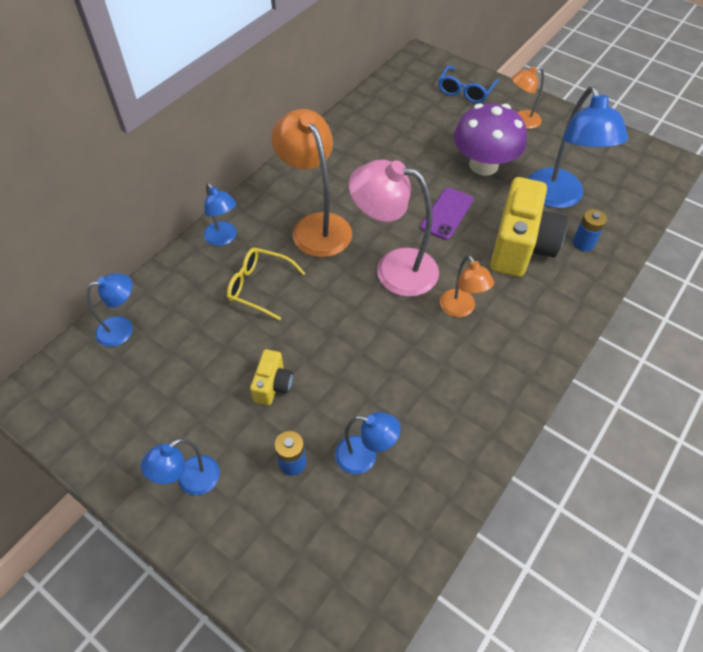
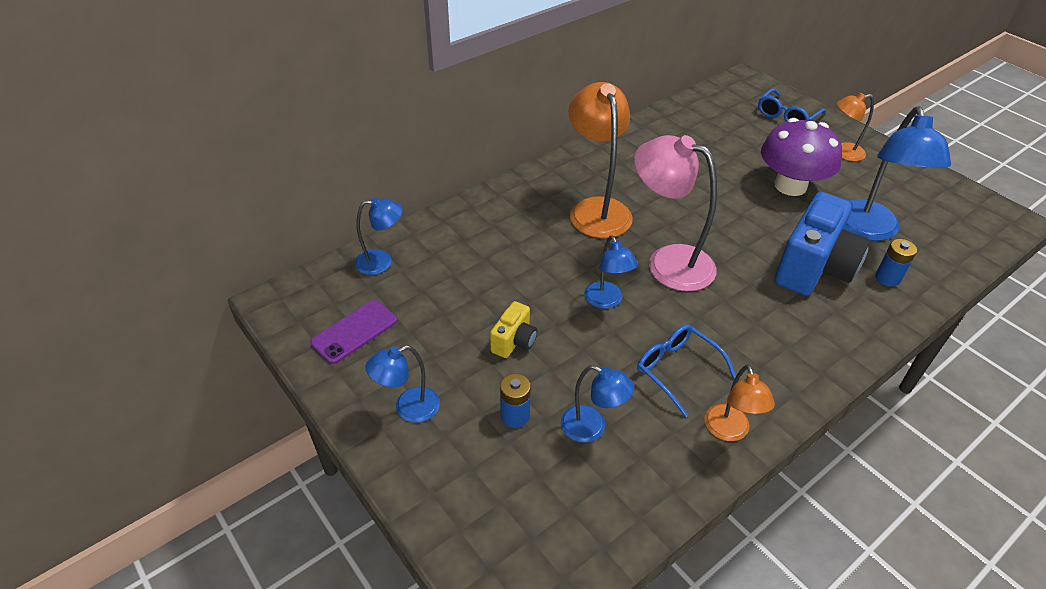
camera: 15 degrees right, 10 degrees down
blue lamp [204,183,237,246] -> blue lamp moved to [584,235,638,309]
yellow glasses [227,248,305,321] -> none
purple phone [420,188,473,240] -> purple phone moved to [310,300,397,364]
orange lamp [440,255,494,317] -> orange lamp moved to [704,365,775,441]
yellow camera [490,177,567,277] -> blue camera [775,192,870,296]
none -> blue glasses [637,324,736,417]

